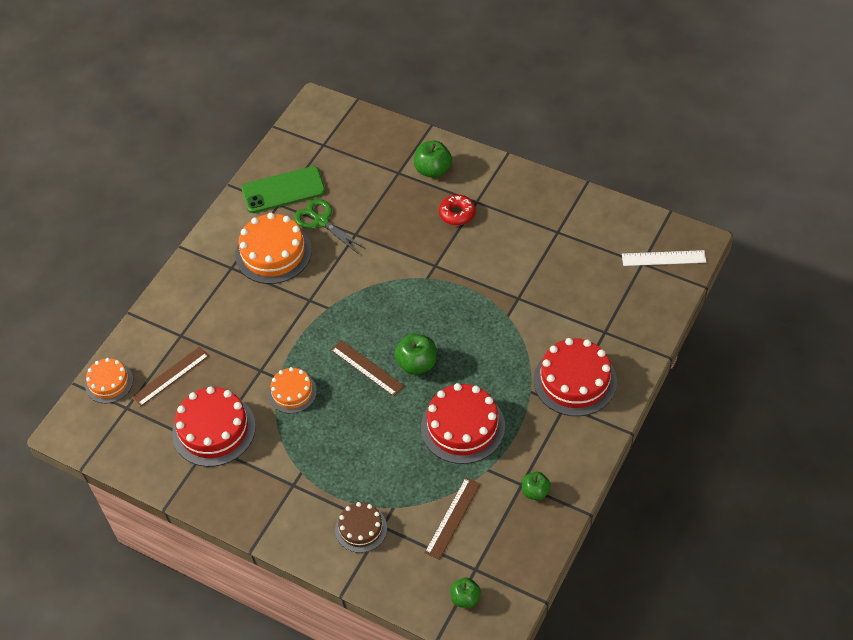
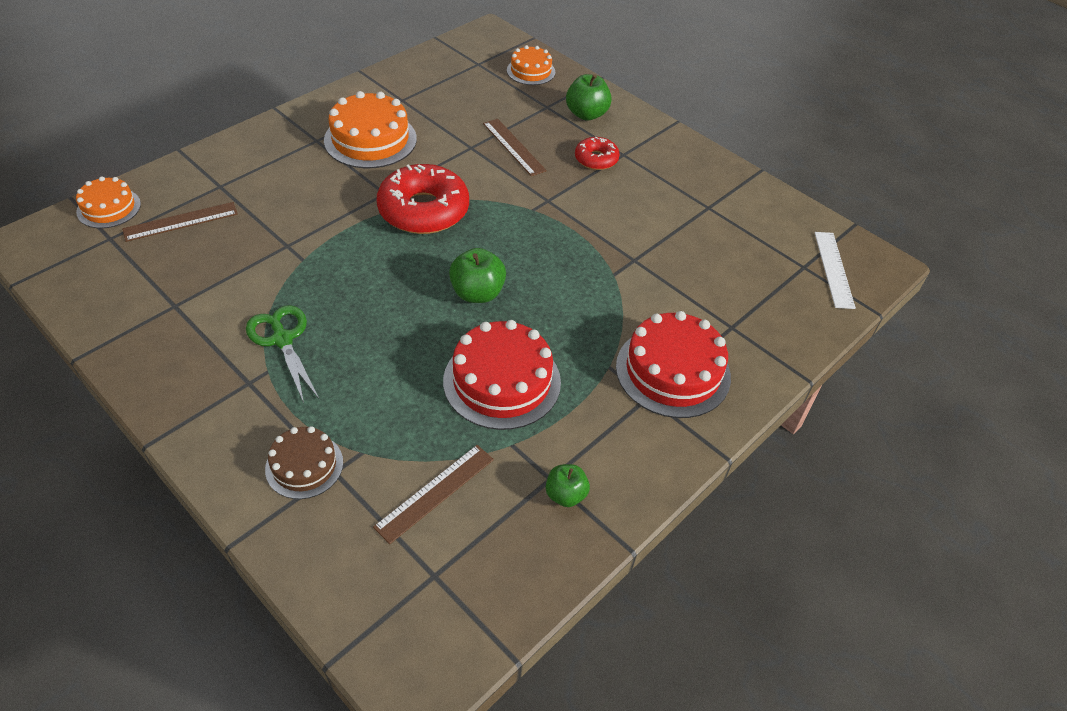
camera: 10 degrees right, 5 degrees down
red cake [172,386,256,467] -> none
green phone [242,166,325,213] -> none
orange cake [268,367,317,414] -> orange cake moved to [507,45,555,85]
green scissors [294,199,364,253] -> green scissors moved to [246,305,319,403]
brown ruler [331,340,404,396] -> brown ruler moved to [483,119,547,176]
green apple [450,577,481,608] -> none
white ruler [622,250,706,266] -> white ruler turned 75 degrees clockwise [814,232,856,309]
none -> red donut [377,164,469,234]

